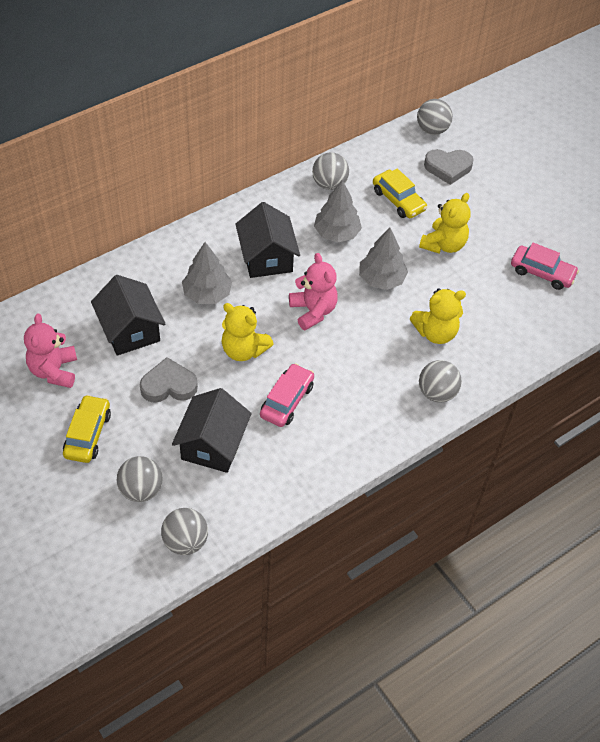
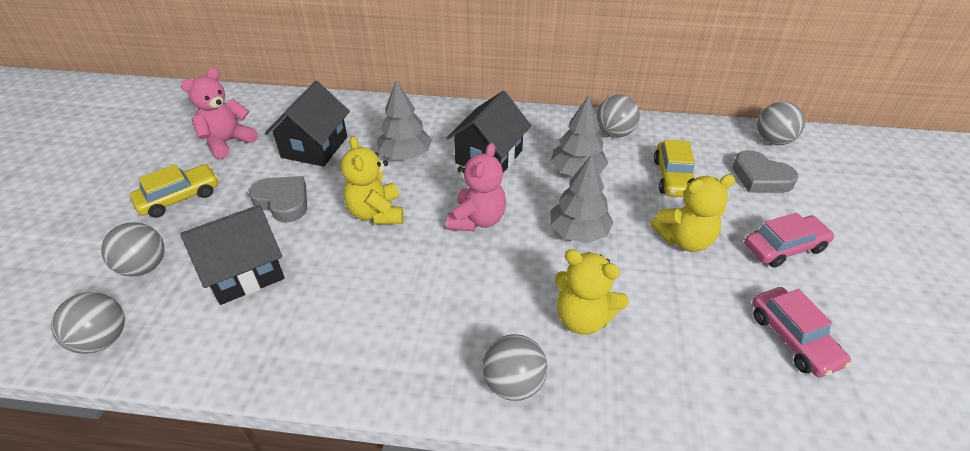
camera: 45 degrees right, 10 degrees down
pink car [260,363,314,427] -> pink car moved to [745,212,835,268]

